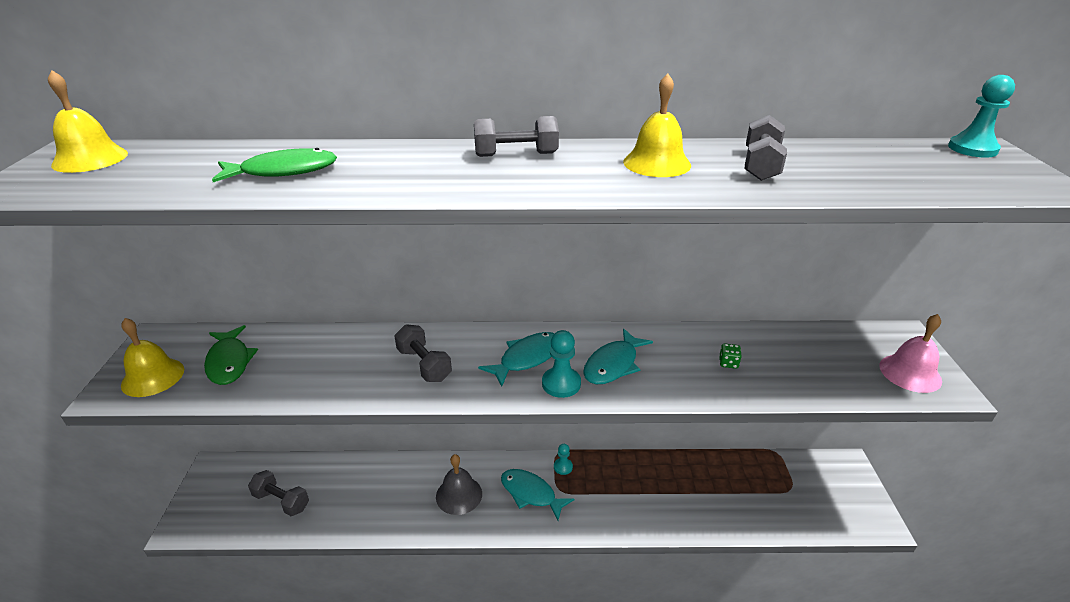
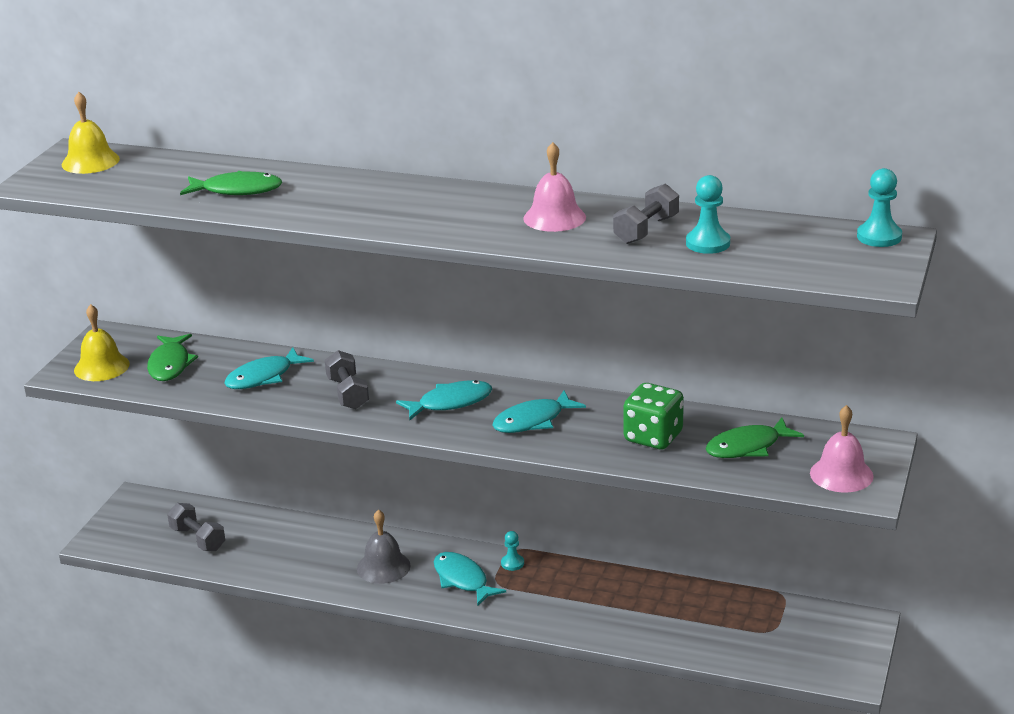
camera: 20 degrees right, 5 degrees down
grey dumbbell [474,116,559,157] -> none
turquoise pawn [542,330,581,398] -> turquoise pawn moved to [686,175,730,254]
yellow bell [623,74,691,177] -> pink bell [523,142,586,232]
green dice [719,343,742,369] -> green dice [623,383,684,449], size x2.41
none -> turquoise fish [224,347,314,389]
none -> green fish [705,417,804,458]

